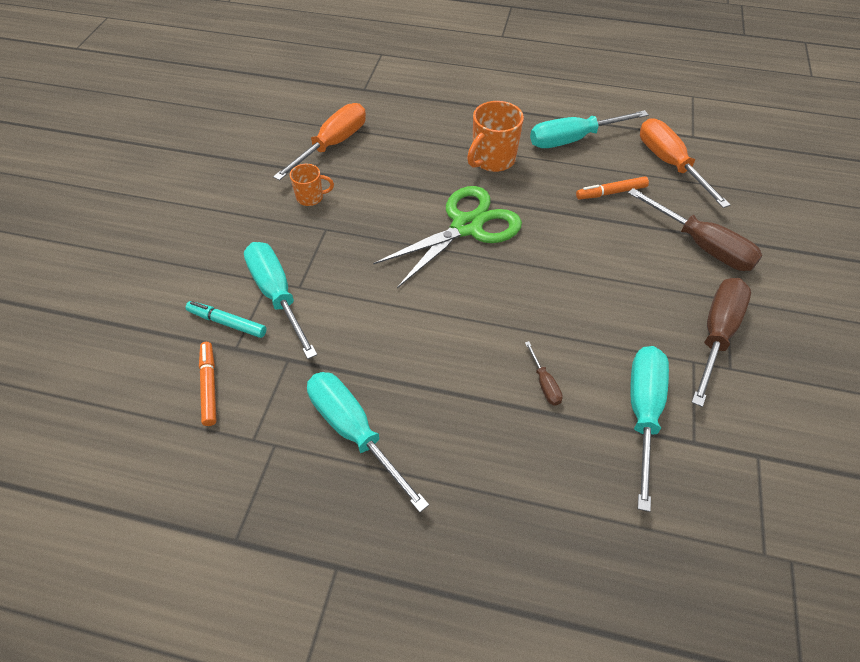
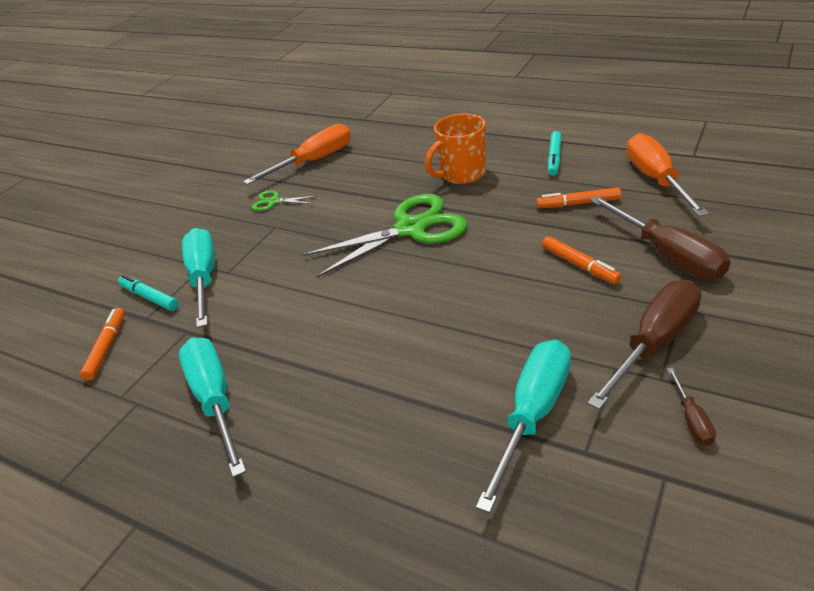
camera: 20 degrees right, 15 degrees down
orange mug [290,164,334,206] -> green scissors [252,190,317,211]
brown screwdriver [525,341,563,405] -> brown screwdriver moved to [667,368,716,446]
turquoise screwdriver [530,110,649,148] -> turquoise marker [548,131,562,176]
none -> orange marker [542,236,622,284]

